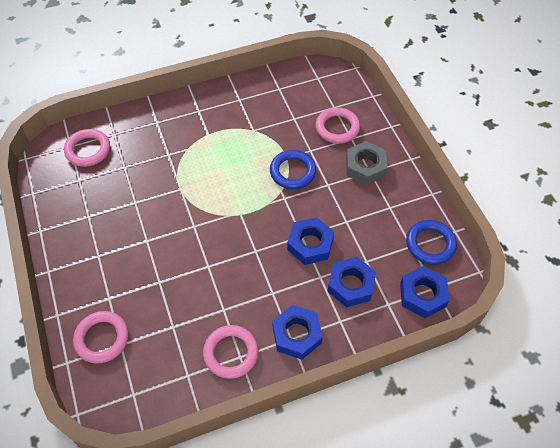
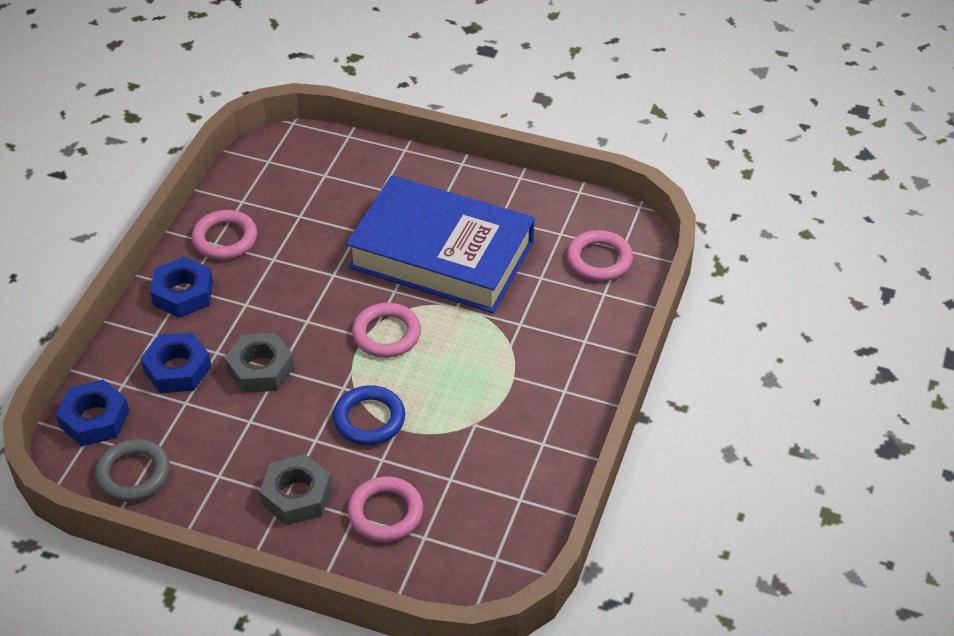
camera: 130 degrees right, 10 degrees down
pink ring [73,311,129,364] -> pink ring moved to [352,303,421,358]
blue nut [287,217,334,265] -> grey nut [224,333,294,393]
blue ring [406,220,457,265] -> grey ring [95,439,170,502]
none -> blue book [346,176,535,313]

